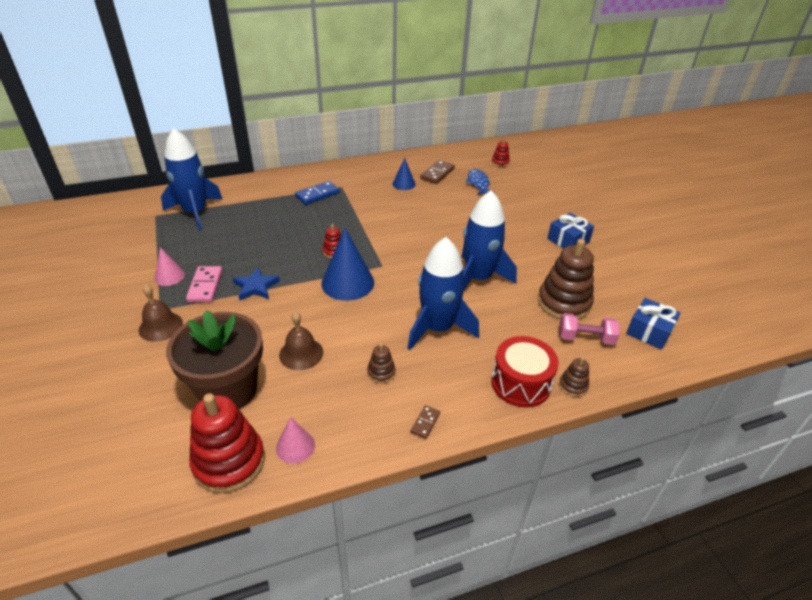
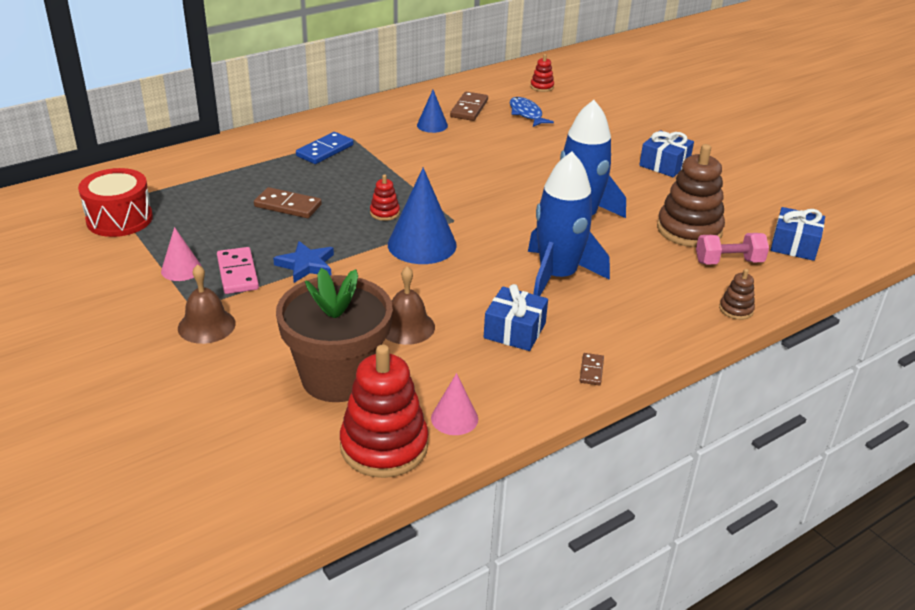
camera: 15 degrees left, 5 degrees down
blue rocket [161,128,222,231] -> none
brown stacking toy [367,343,395,383] -> blue gift [484,284,548,351]
red drum [491,336,559,408] -> red drum moved to [78,168,153,237]
none -> brown domino [254,187,322,218]

